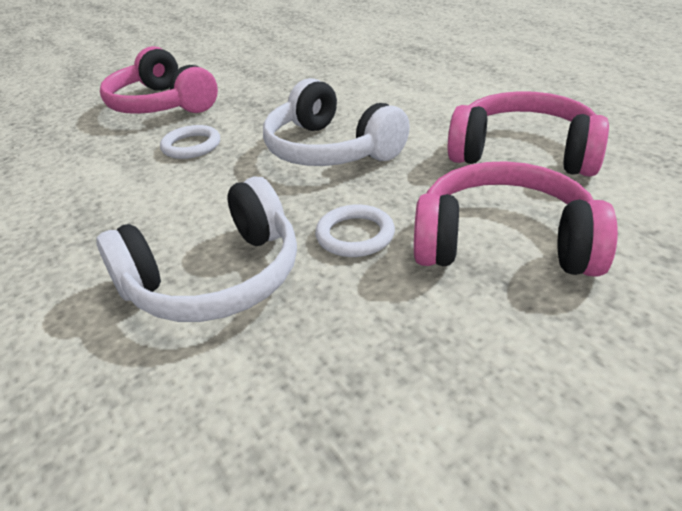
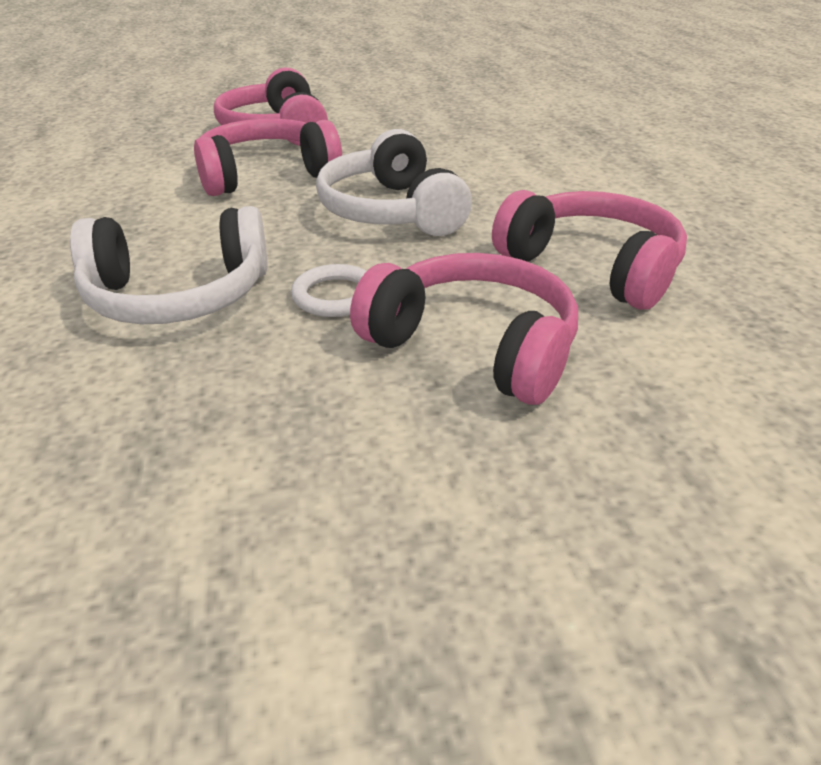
camera: 20 degrees right, 0 degrees up
white ring [160,125,220,159] -> pink headphones [194,118,342,196]

